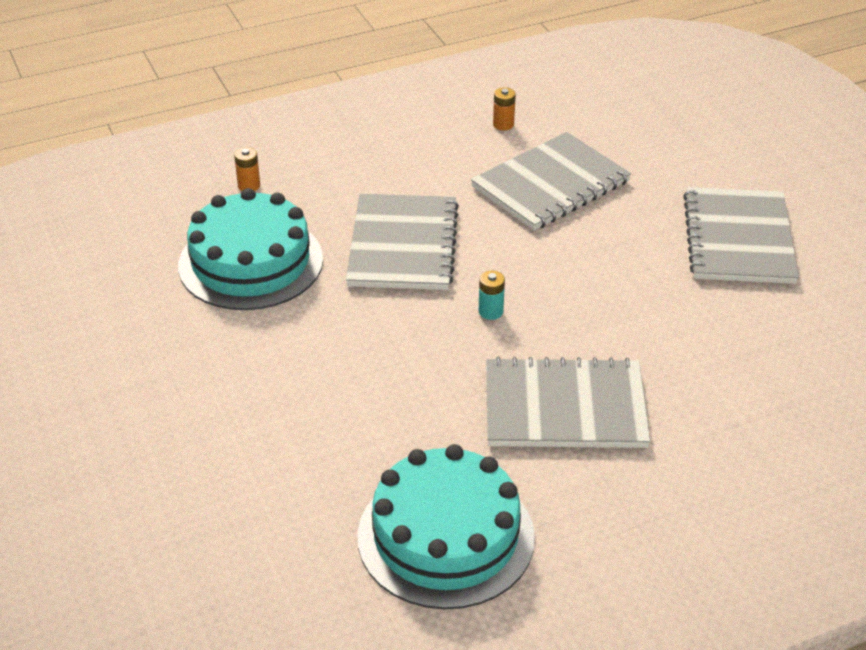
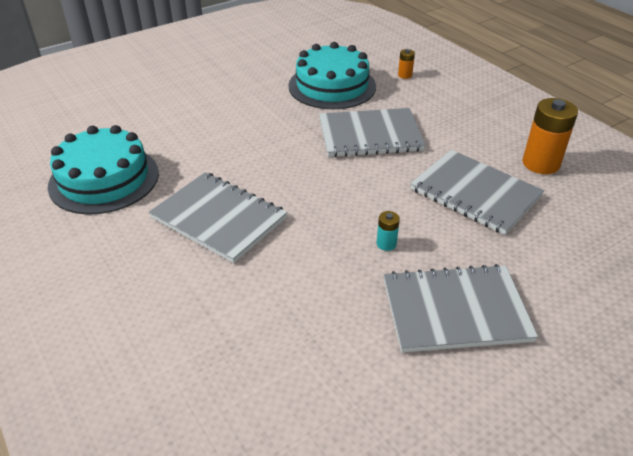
camera: 80 degrees right, 0 degrees up
turquoise battery [479,271,505,320] -> turquoise battery moved to [377,211,400,251]
grey notebook [486,356,650,448] -> grey notebook turned 45 degrees counterclockwise [149,172,287,263]
orange battery [493,87,516,130] -> orange battery [523,98,578,174], size x2.12

